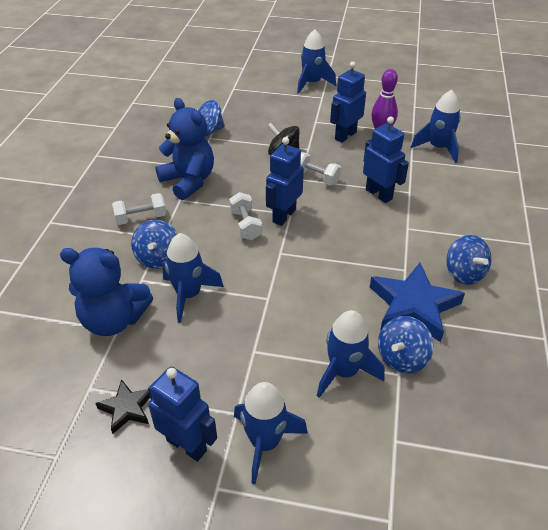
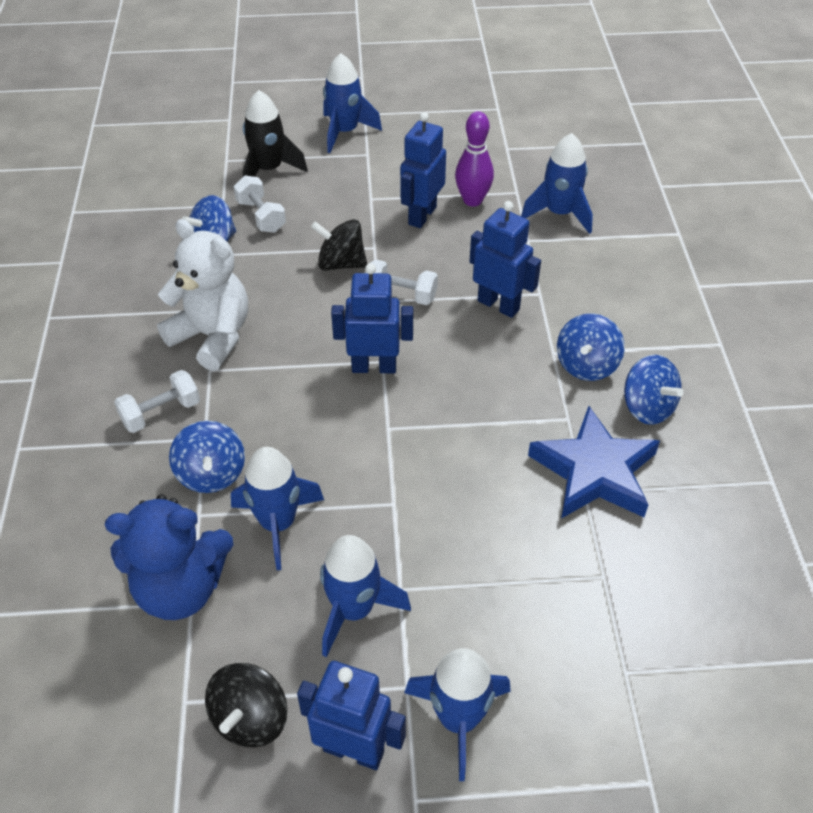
camera: 15 degrees left, 5 degrees up
black star [95,379,150,434] -> black spinning top [205,663,288,747]
blue teddy bear [155,98,214,200] -> white teddy bear [157,219,248,371]
white dumbbell [229,192,262,240] -> white dumbbell moved to [233,175,286,233]
blue robot [266,137,304,226] -> blue robot turned 75 degrees clockwise [331,263,413,373]
blue rocket [317,310,384,398] -> blue rocket moved to [320,535,411,657]
blue spinning top [378,316,434,373] -> blue spinning top moved to [557,313,625,381]
none -> black rocket [243,90,308,177]

